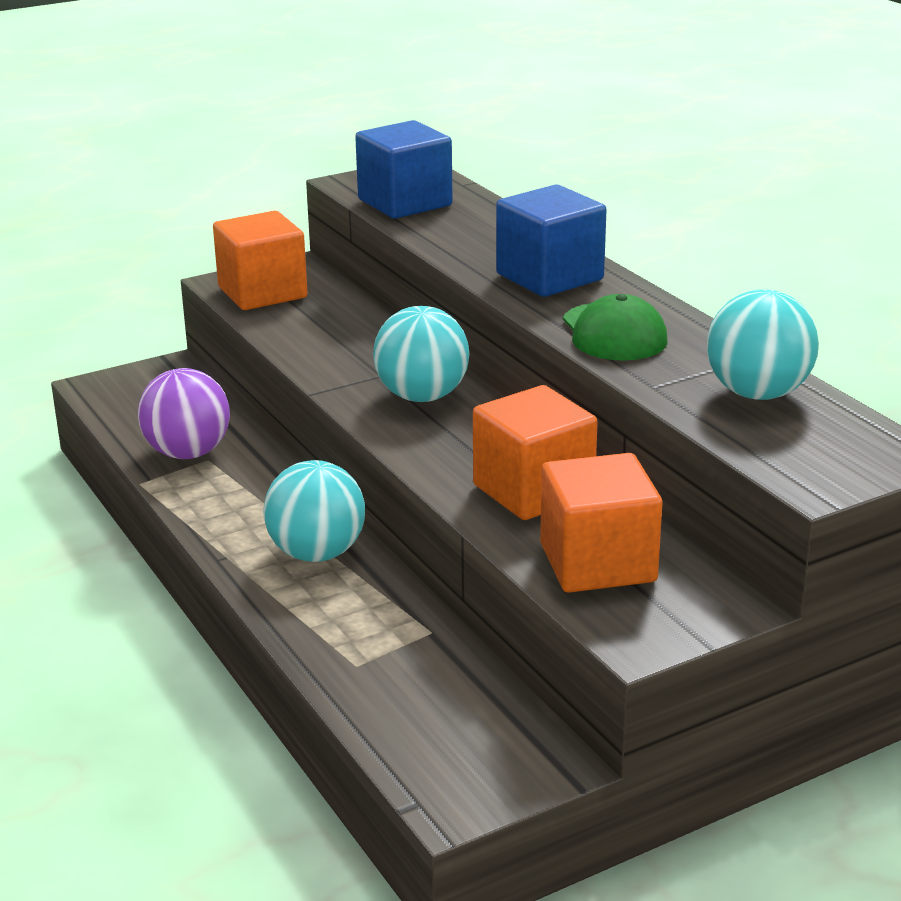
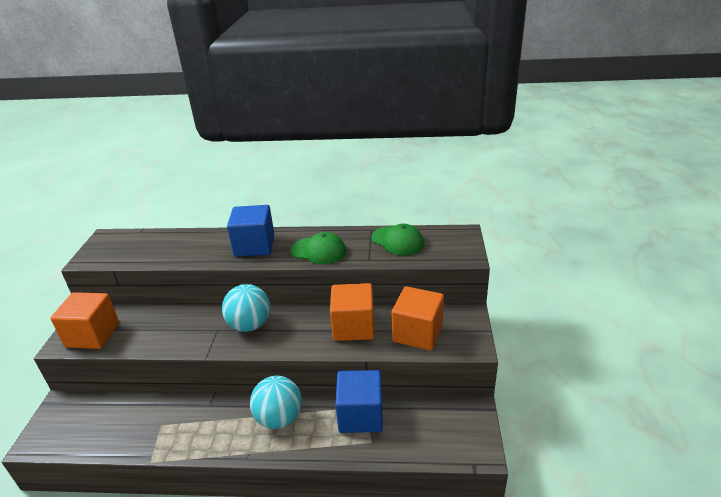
camera: 55 degrees left, 5 degrees up
purple ball [138,368,230,459] -> none
blue cube [355,120,453,219] -> blue cube moved to [335,370,383,433]
turquoise ball [707,290,819,400] -> green cap [371,224,424,255]

